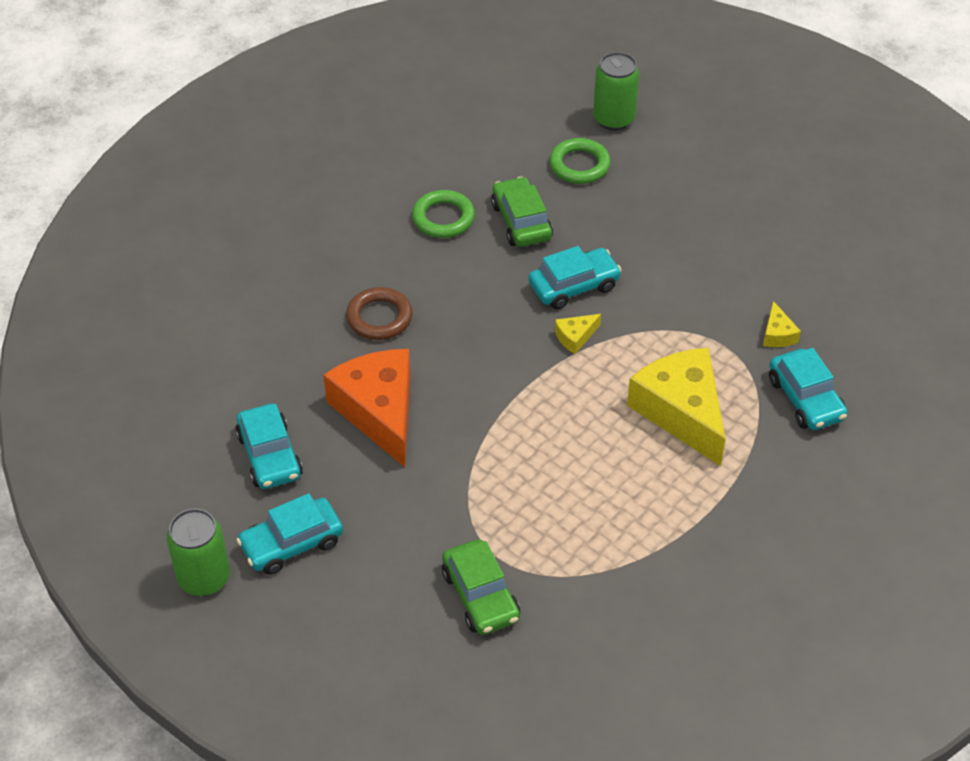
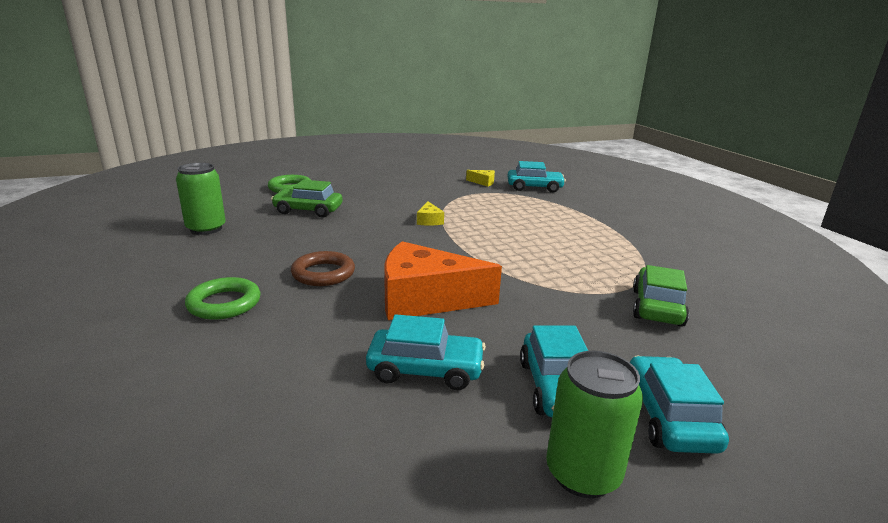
camera: 65 degrees left, 25 degrees down
green ring [412,190,475,238] -> green ring moved to [185,277,260,320]
green car [442,539,520,635] -> green car turned 75 degrees counterclockwise [633,265,689,327]
turquoise car [528,246,622,309] -> turquoise car moved to [630,356,729,454]
green can [593,52,639,131] -> green can moved to [176,163,226,235]
yellow cheese [627,348,726,466] -> none

